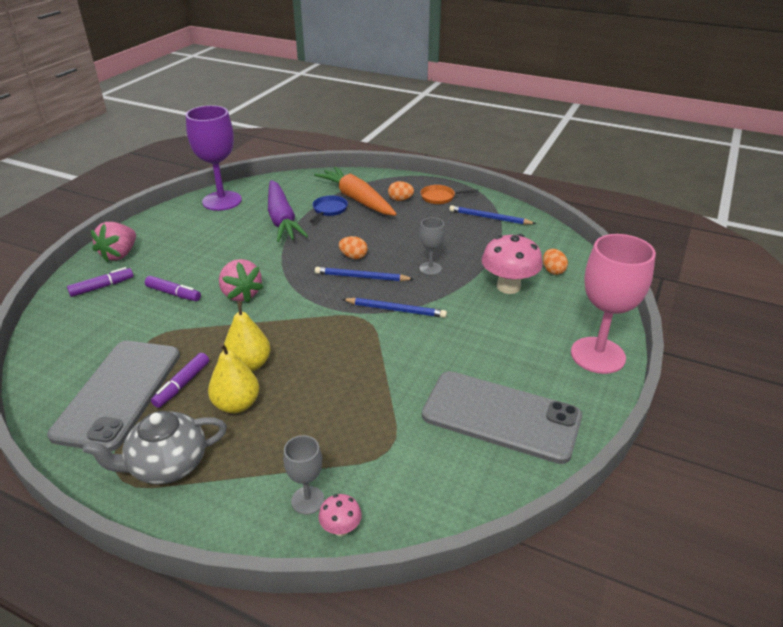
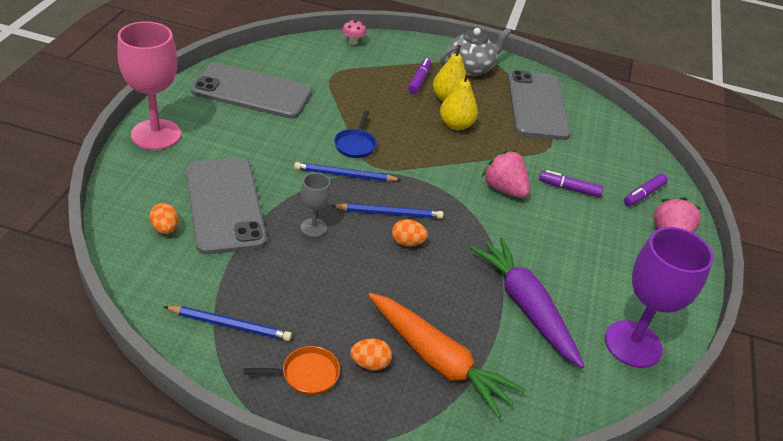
camera: 165 degrees right, 5 degrees up
purple marker [151,353,209,408] -> purple marker moved to [408,58,431,94]
grey goblet [283,435,325,515] -> none
blue pan [310,195,348,223] -> blue pan moved to [334,111,376,158]
pink mushroom [482,234,543,294] -> grey phone [186,158,267,255]

